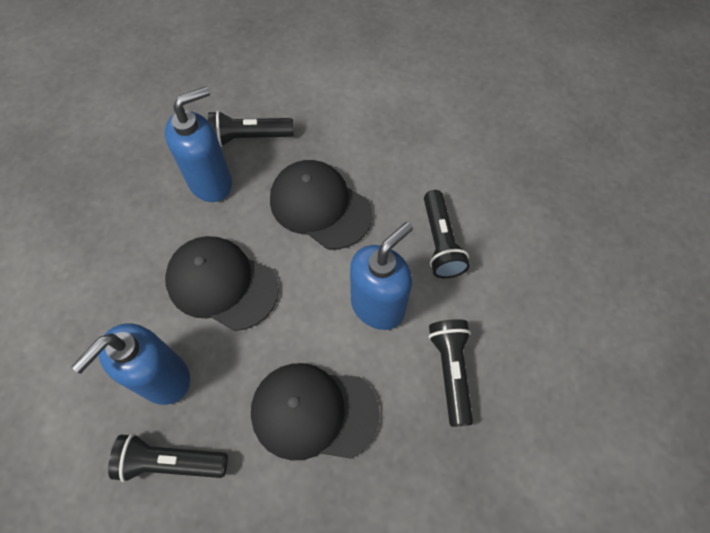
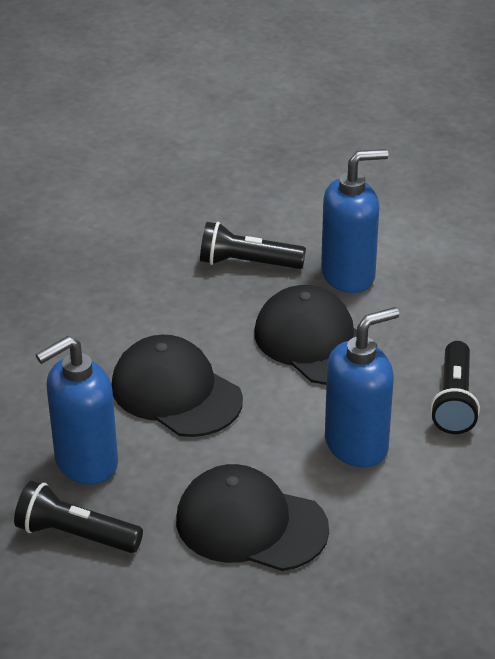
camera: 15 degrees right, 25 degrees down
blue soap dispenser [165,87,232,202] -> blue soap dispenser moved to [321,149,389,293]
black flashlight [429,319,473,427] -> none

